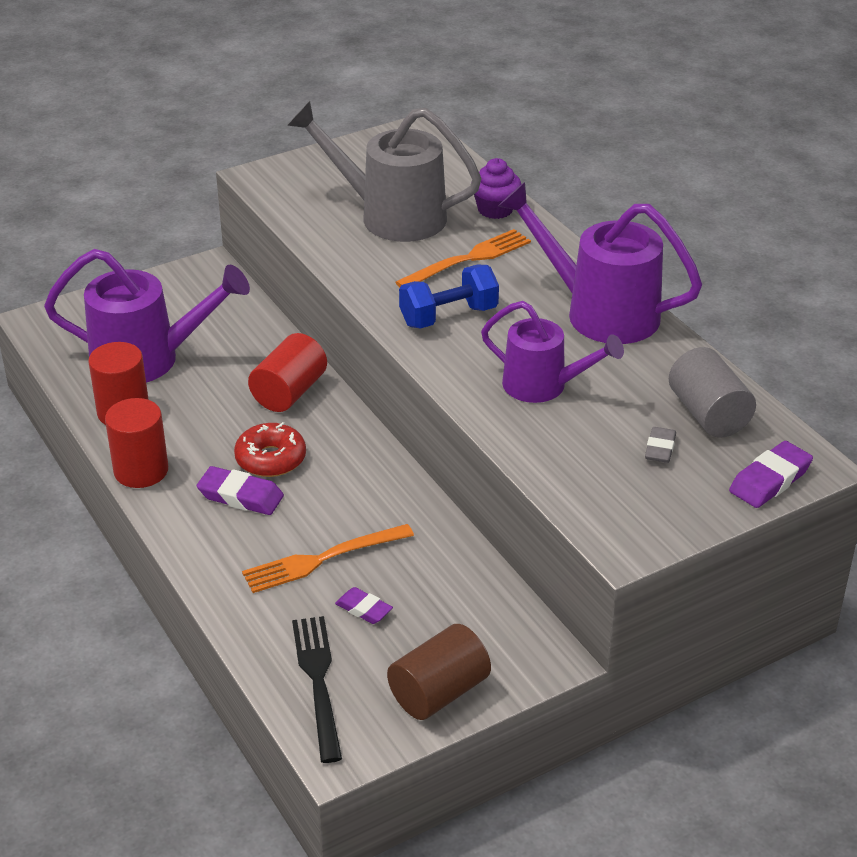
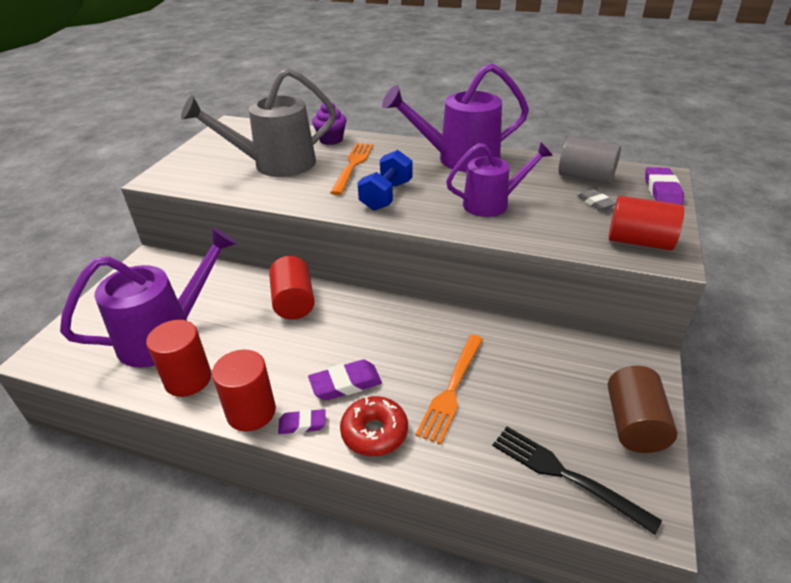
camera: 40 degrees left, 0 degrees up
red donut [234,422,306,477] -> red donut moved to [340,396,408,456]
purple eraser [335,587,393,624] -> purple eraser moved to [278,409,325,434]
none -> red cylinder [609,196,684,251]

